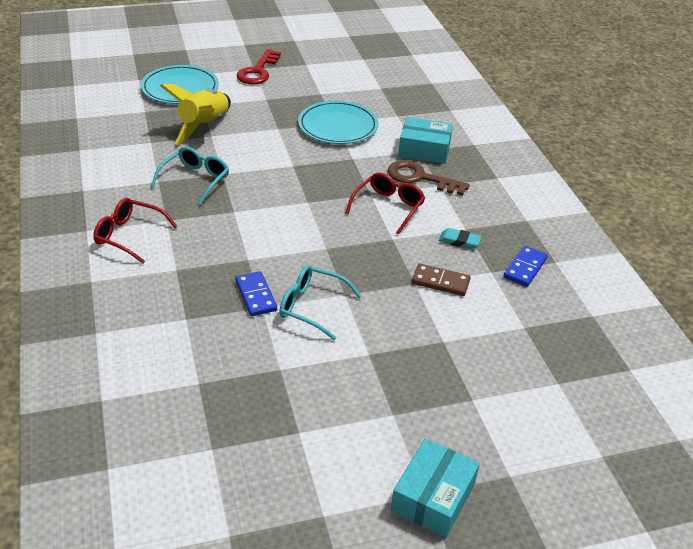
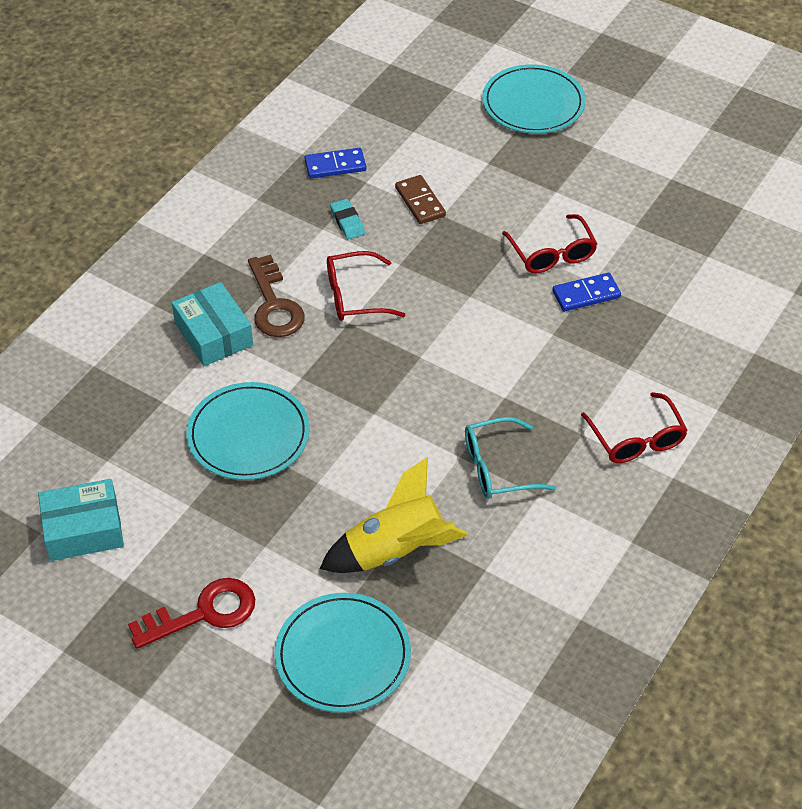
camera: 130 degrees left, 10 degrees up
blue domino [235,271,277,316] -> blue domino turned 45 degrees clockwise [552,273,621,311]
turquoise glasses [279,265,361,340] -> red glasses [502,214,597,273]
turquoise box [391,438,480,538] -> turquoise box moved to [38,479,124,561]
none -> turquoise plate [482,64,586,134]

